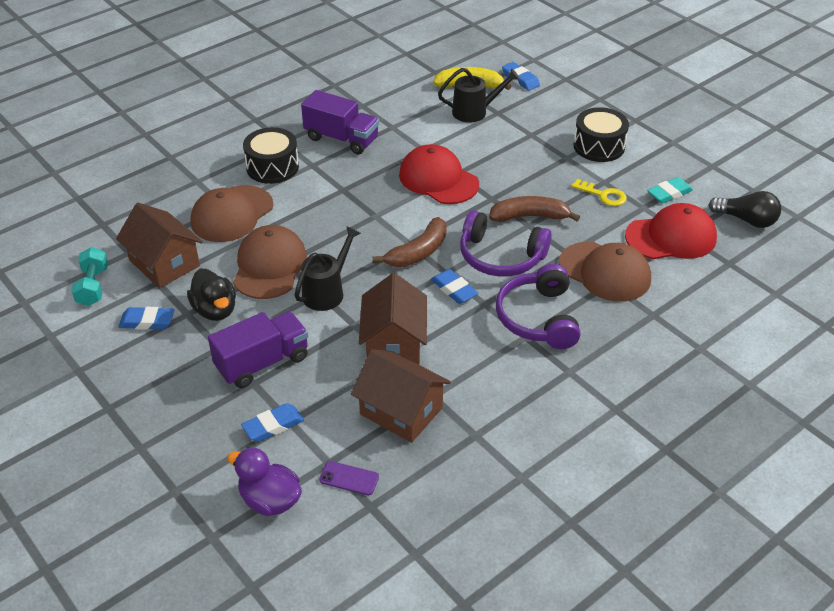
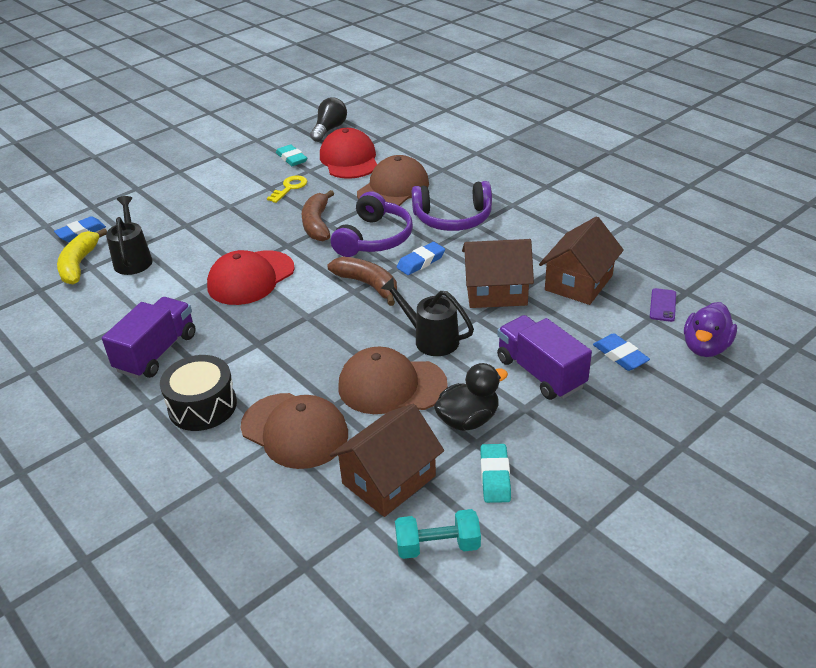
camera: 90 degrees left, 5 degrees down
blue eraser [118,307,174,330] -> turquoise eraser [480,444,511,503]
black drum [573,107,629,162] -> none

